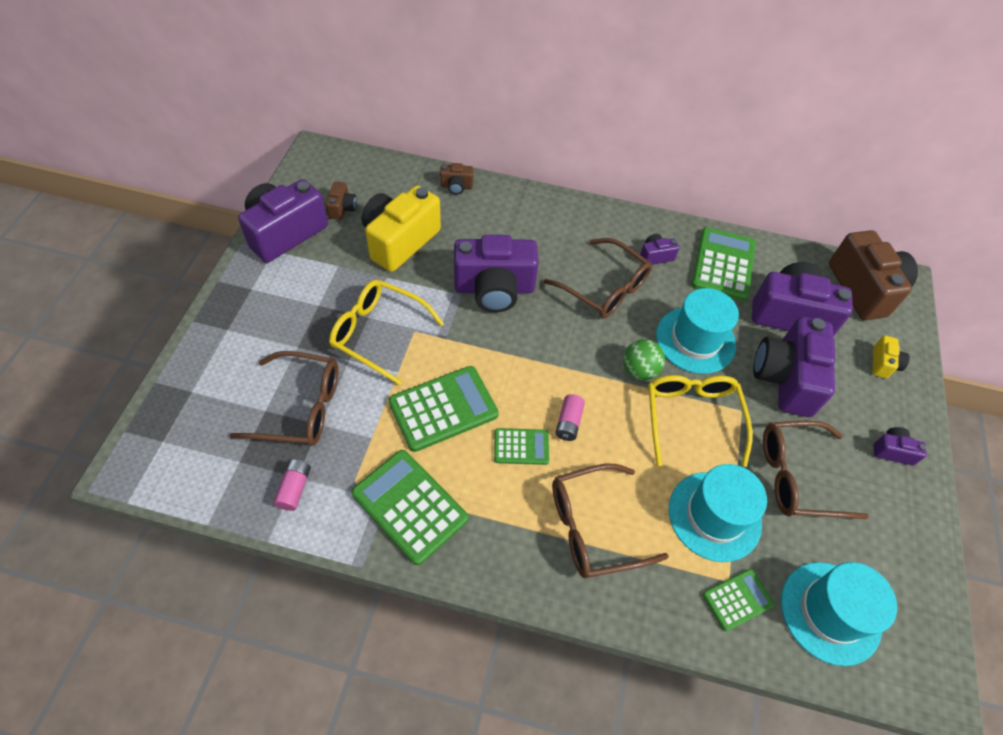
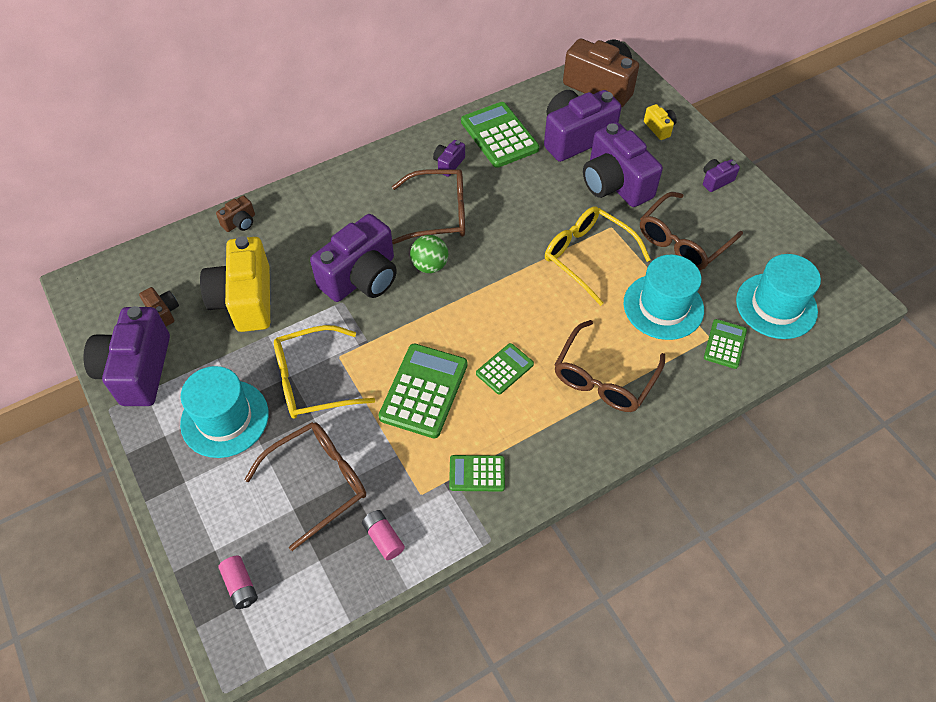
camera: 40 degrees left, 0 degrees up
green calculator [351,450,468,565] -> green calculator [449,455,505,492], size x0.56
pink battery [555,394,585,441] -> pink battery moved to [219,556,258,609]
green ball [623,339,665,380] -> green ball moved to [410,235,448,273]
turquoise hat [656,288,739,374] -> turquoise hat moved to [180,366,268,458]

